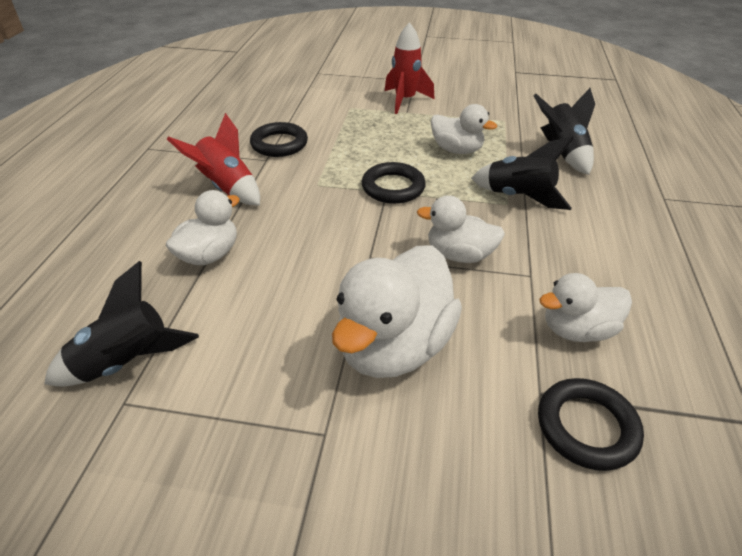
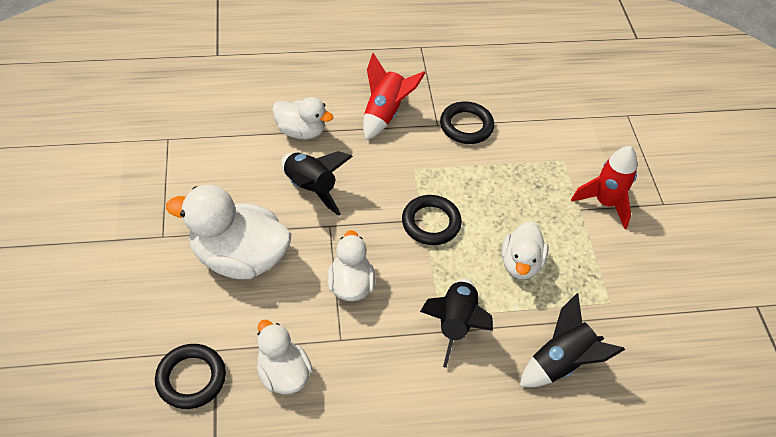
camera: 70 degrees right, 10 degrees up
black rocket [44,261,199,387] -> black rocket moved to [281,151,353,216]

